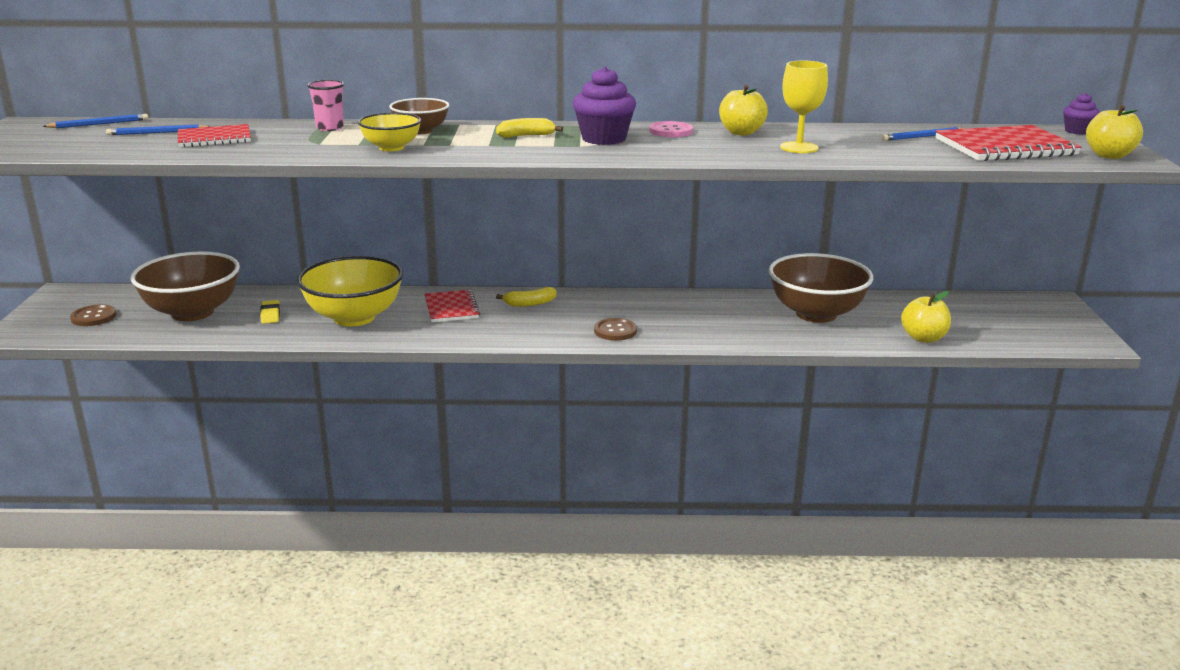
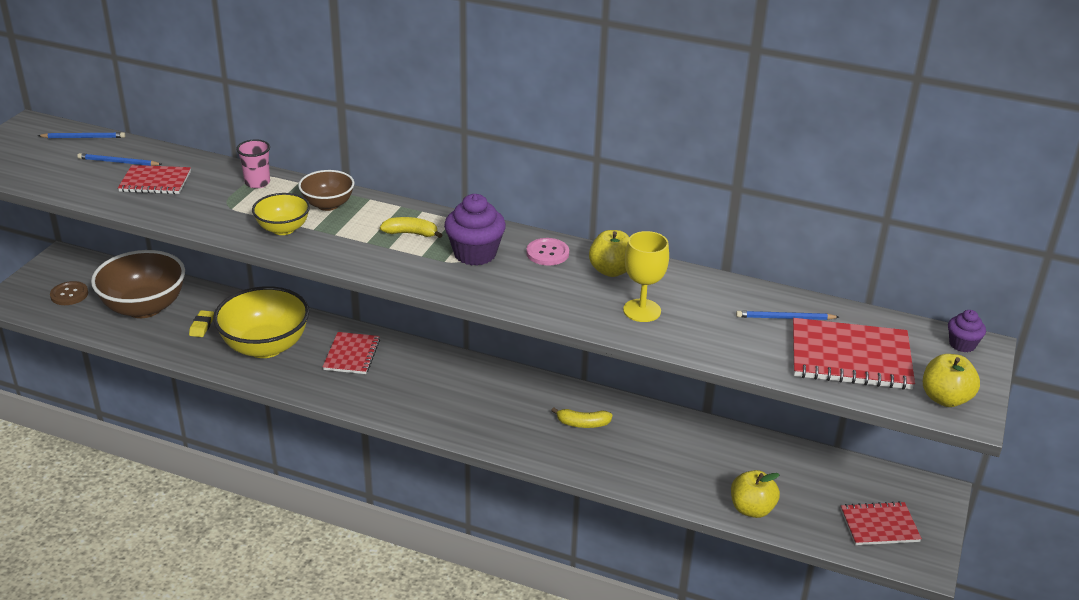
camera: 20 degrees right, 10 degrees up
yellow banana [496,287,556,307] -> yellow banana moved to [551,407,613,428]
brown button [594,318,637,341] -> none
brown bowl [769,253,873,323] -> none
none -> red notebook [841,501,922,545]

